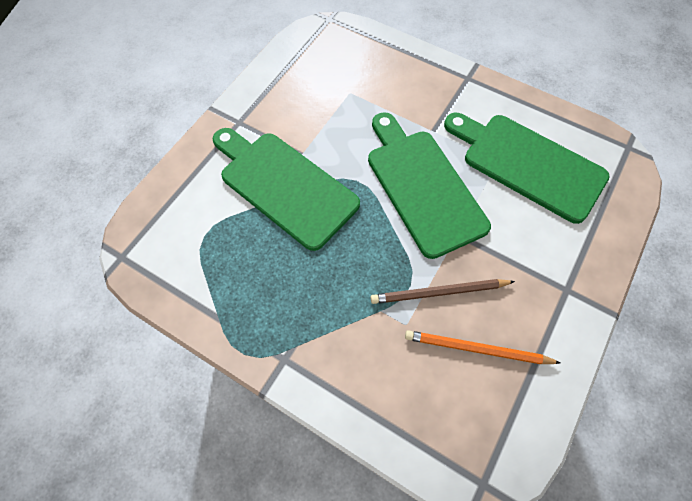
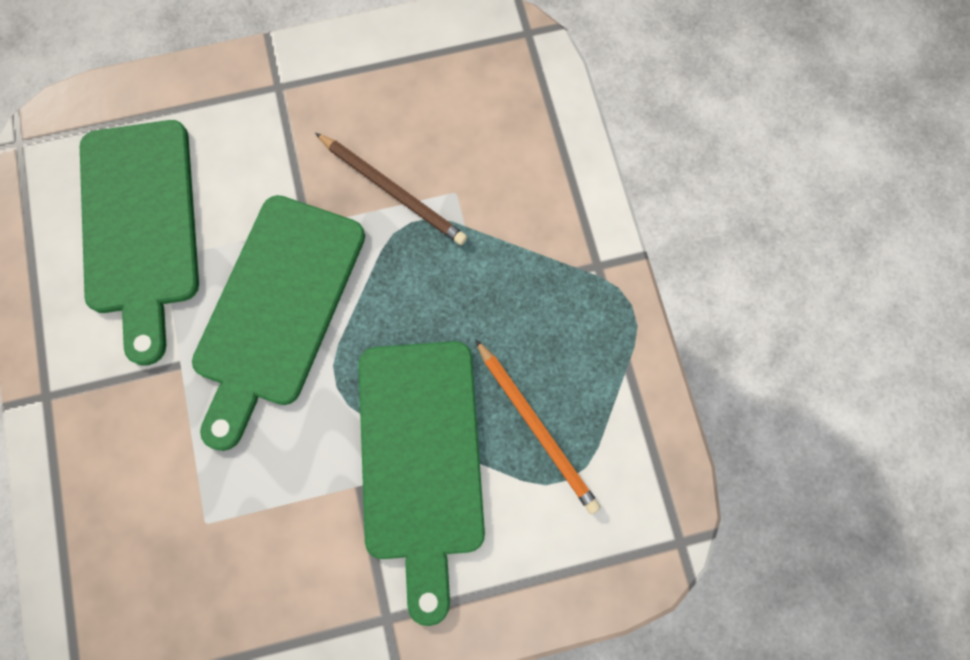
camera: 135 degrees left, 10 degrees up
orange pencil [405,330,561,364] -> orange pencil moved to [475,339,601,514]

